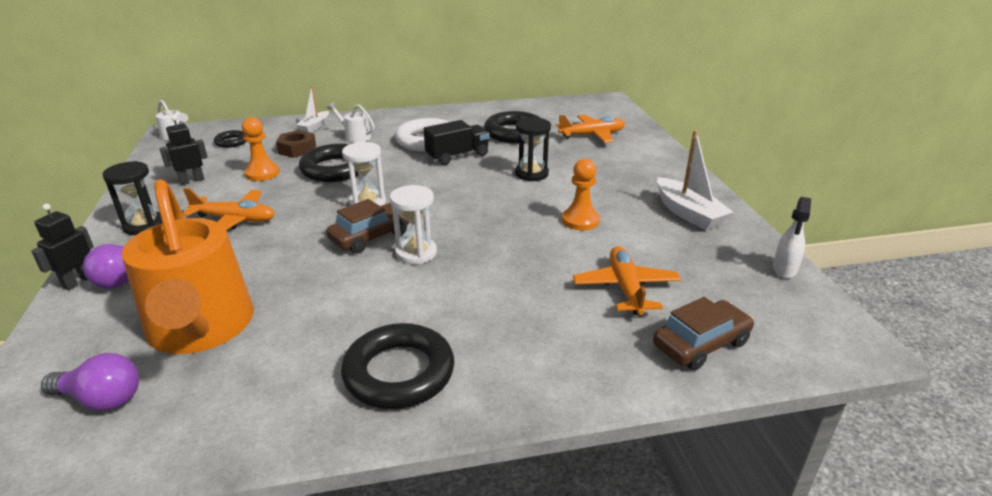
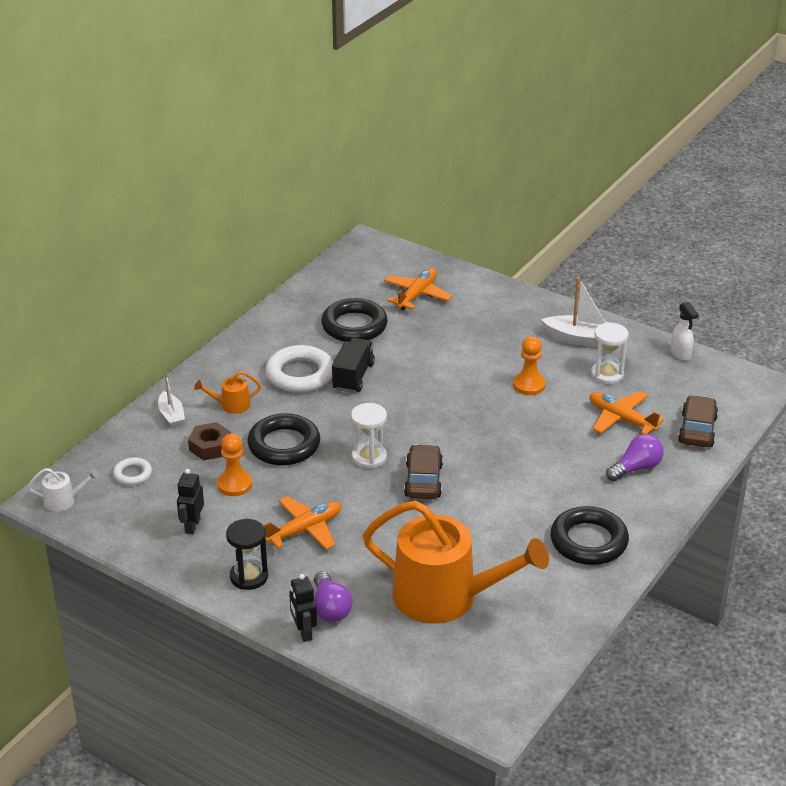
camera: 45 degrees left, 5 degrees up
purple light bulb [41,353,139,411] -> purple light bulb moved to [606,434,664,481]
black ring [214,130,246,148] -> white ring [113,457,152,485]
white watering can [327,102,375,143] -> orange watering can [194,371,261,414]
white hourglass [390,185,437,264] -> white hourglass moved to [591,322,629,384]
black hourglass [515,117,551,181] -> none

